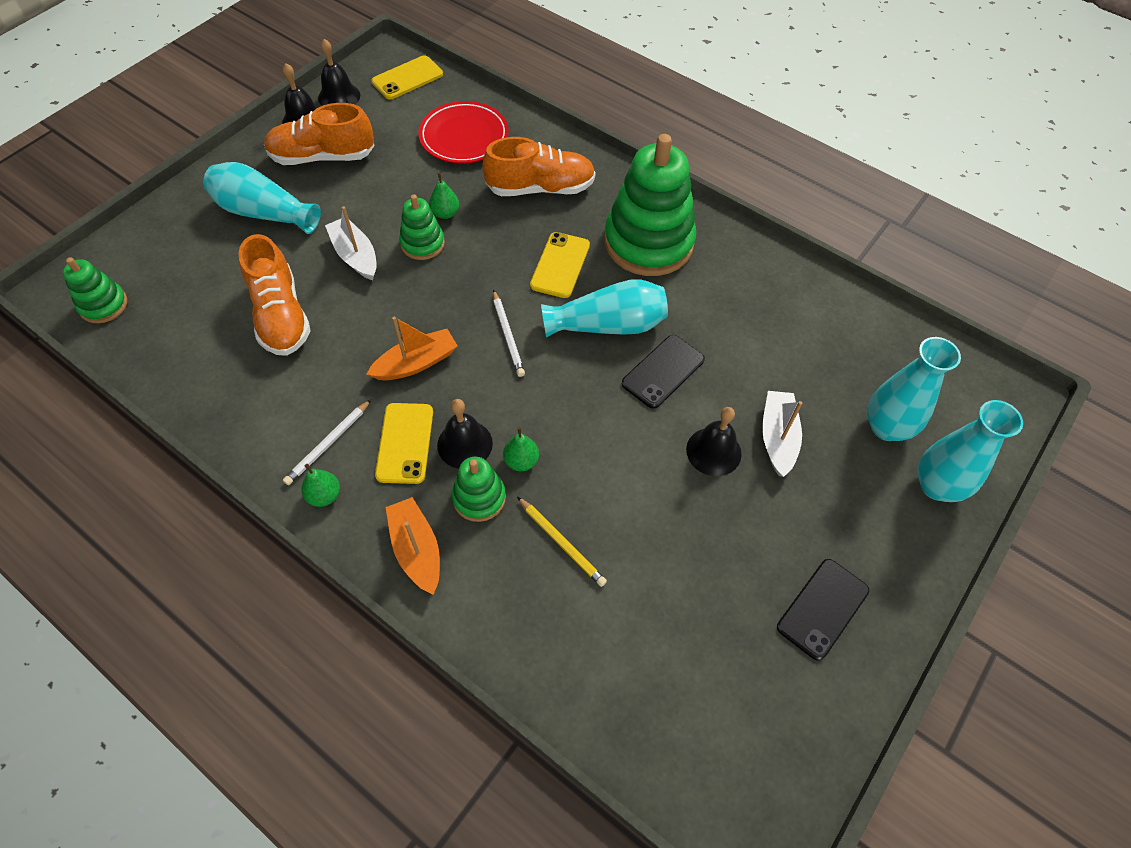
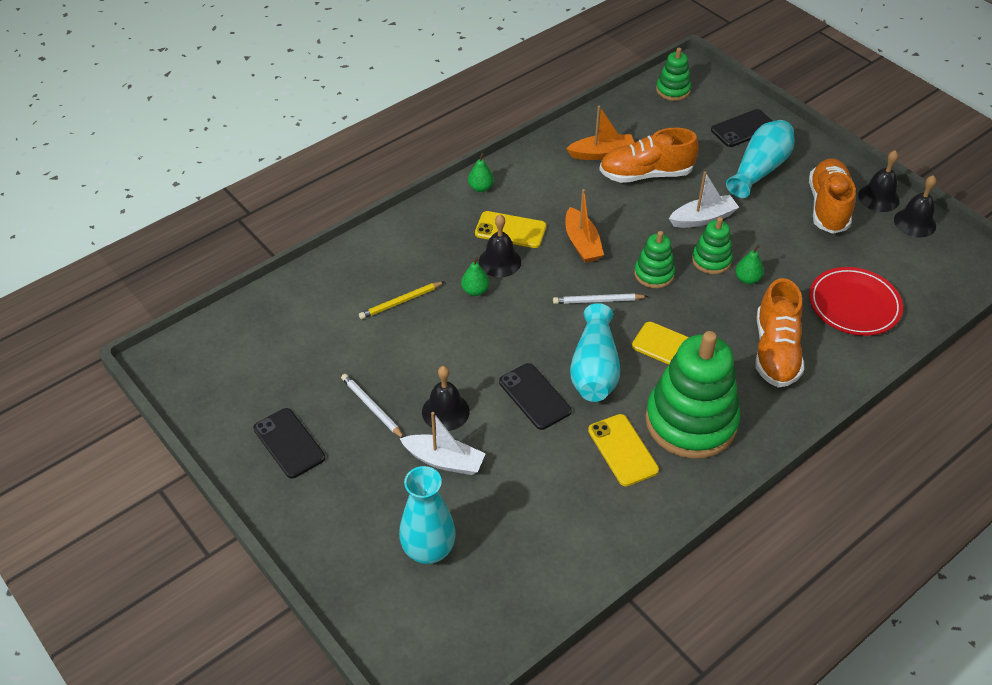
camera: 105 degrees right, 10 degrees down
white pencil [283,400,371,485] -> white pencil moved to [341,374,404,438]
yellow phone [371,55,443,99] -> yellow phone moved to [588,414,659,486]
orange boat [386,497,440,595] -> orange boat moved to [566,106,635,160]
green stacking toy [452,457,506,522] -> green stacking toy moved to [634,231,675,288]
turquoise vase [918,400,1023,502] -> none
none -> black phone [711,109,772,147]

